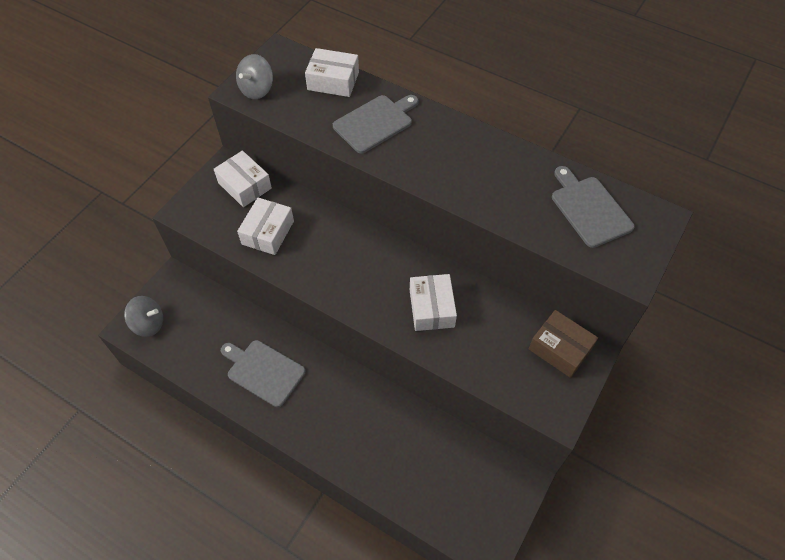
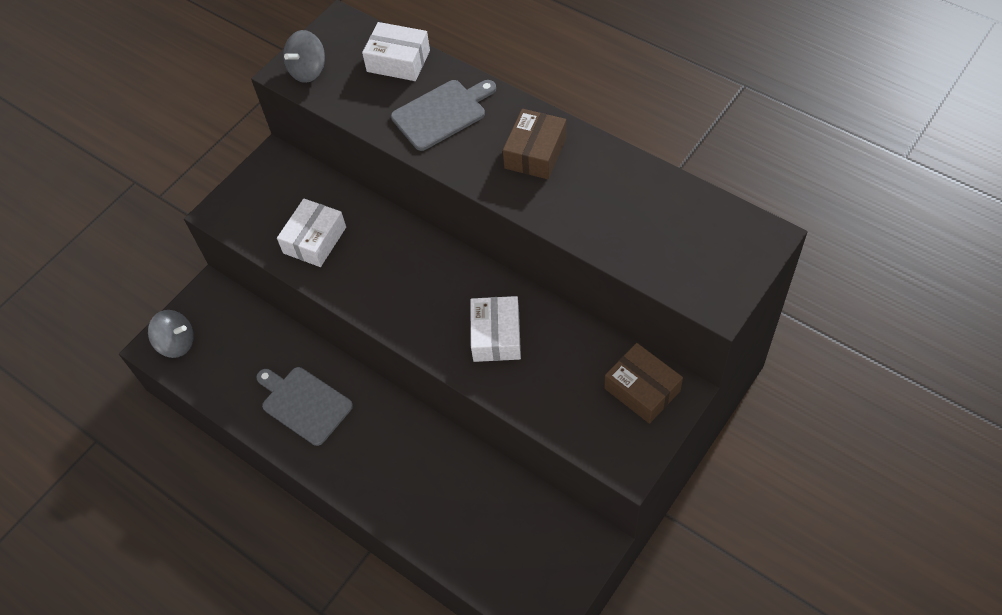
camera: 10 degrees right, 0 degrees up
white box [214,150,272,207] -> none
grey cutting board [552,166,635,248] -> none
none -> brown box [503,109,567,179]

